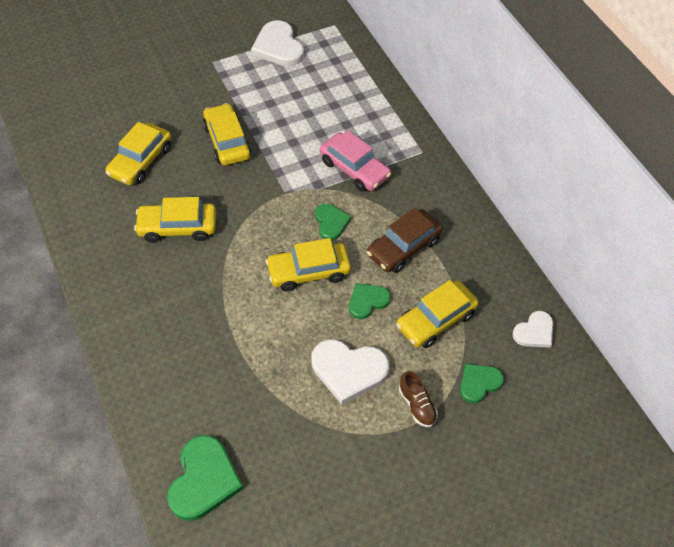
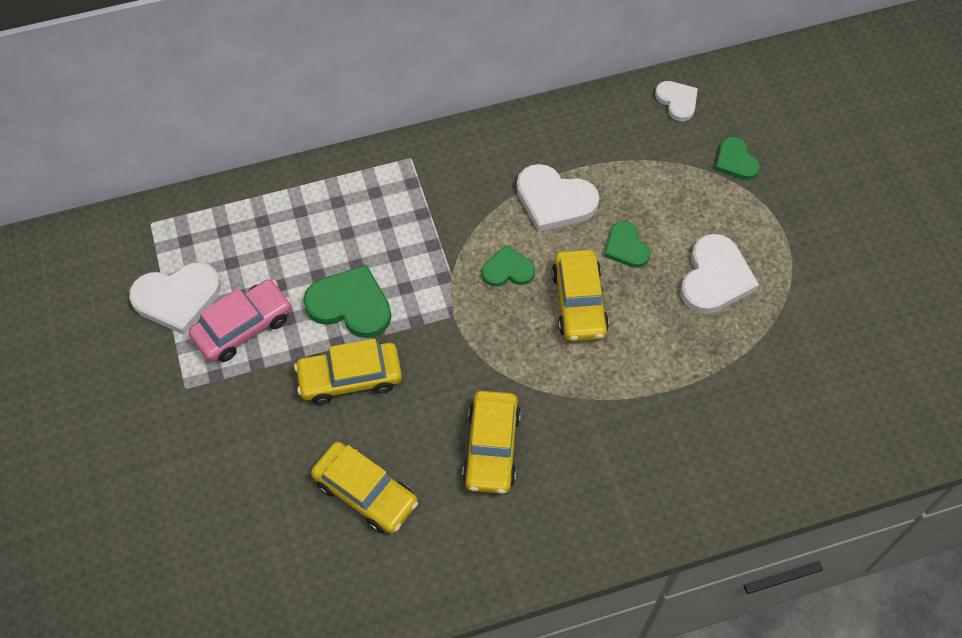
camera: 80 degrees left, 5 degrees up
green heart [167,435,244,521] -> green heart moved to [304,265,391,338]
pink car [320,130,391,192] -> pink car moved to [189,279,292,362]
brown car [367,208,443,273] -> white heart [516,164,599,232]
yellow car [396,280,479,348] -> none
brown shoe [399,371,438,427] -> none

